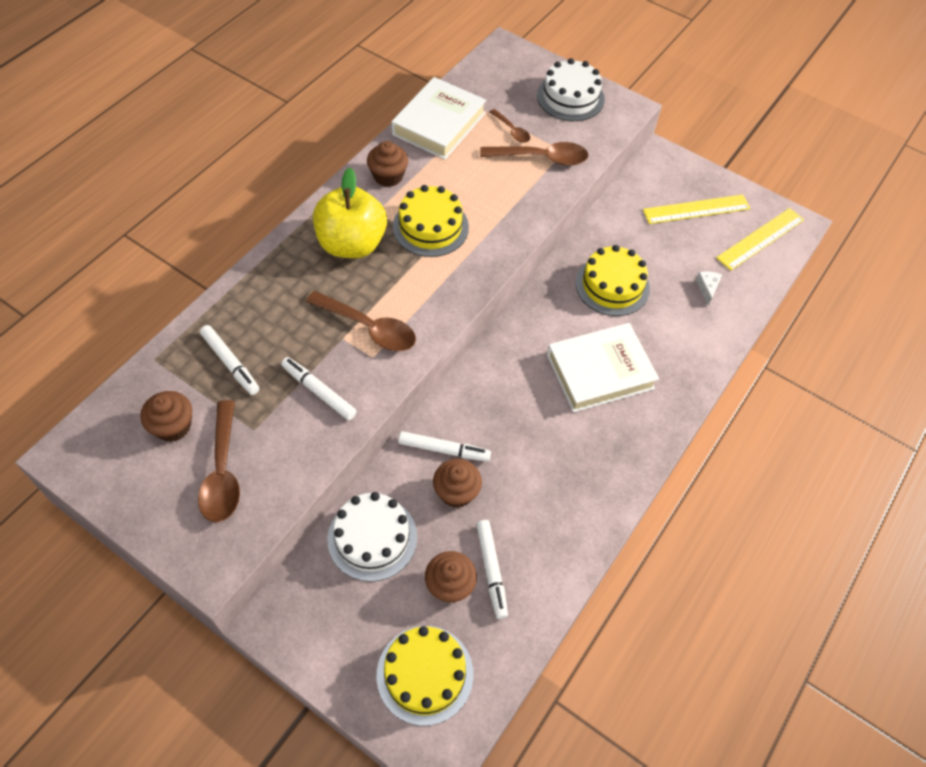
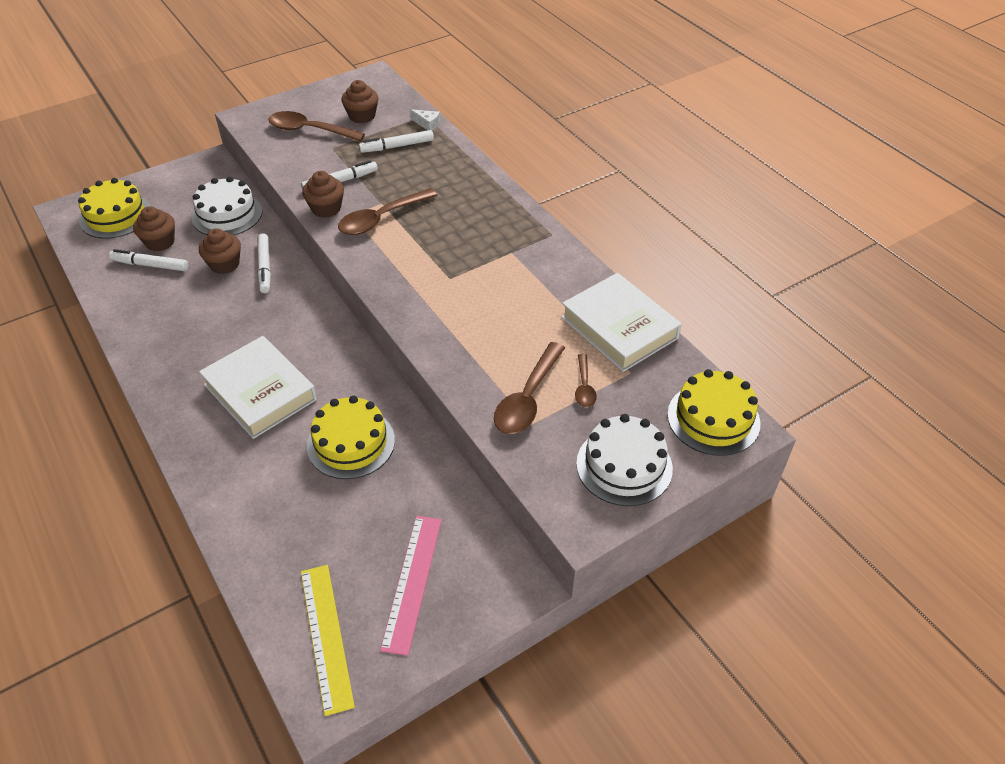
camera: 115 degrees right, 10 degrees down
yellow apple [313,168,387,258] -> none
brown cupcake [367,141,408,187] -> brown cupcake moved to [302,171,344,218]
yellow cake [393,185,469,257] -> yellow cake moved to [667,369,761,456]
white marker [398,431,491,462] -> white marker turned 45 degrees counterclockwise [257,234,271,293]
brown spoon [490,109,530,143] -> brown spoon turned 75 degrees counterclockwise [575,354,597,407]
white book [547,323,659,412] -> white book turned 45 degrees counterclockwise [199,336,317,439]
yellow ruler [643,195,750,224] -> pink ruler [380,516,442,656]
white cheese [696,271,722,306] -> white cheese moved to [410,109,440,130]

